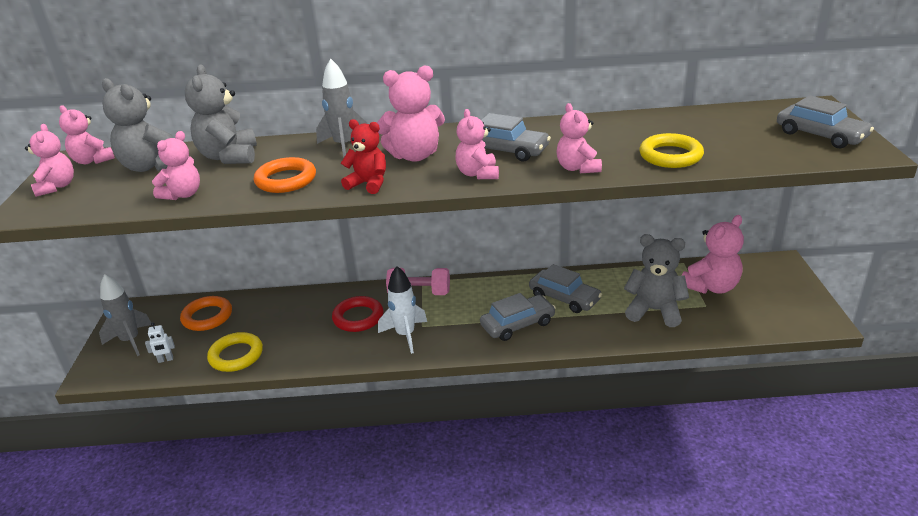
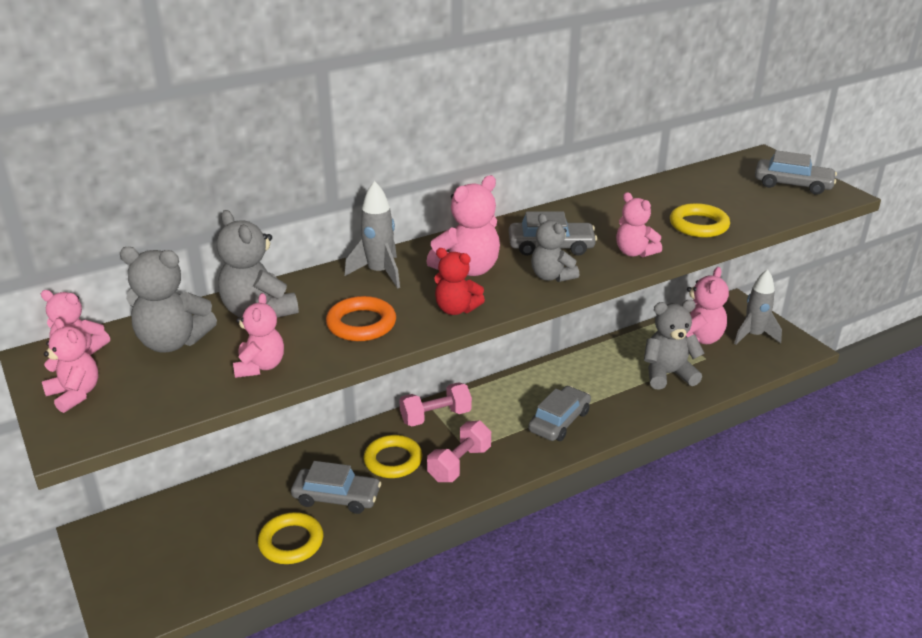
camera: 30 degrees left, 0 degrees up
grey rocket [99,274,151,356] -> grey rocket moved to [734,269,782,345]
white robot [145,322,175,363] -> none
orange ring [180,296,232,331] -> none
red ring [332,296,383,332] -> yellow ring [363,435,423,478]
red teddy bear [341,119,386,194] -> red teddy bear turned 150 degrees counterclockwise [434,248,485,315]
white rocket [378,266,427,354] -> pink dumbbell [427,421,491,482]
pink teddy bear [455,109,499,179] -> grey teddy bear [531,214,579,282]
grey car [529,264,602,313] -> grey car moved to [291,461,381,514]

